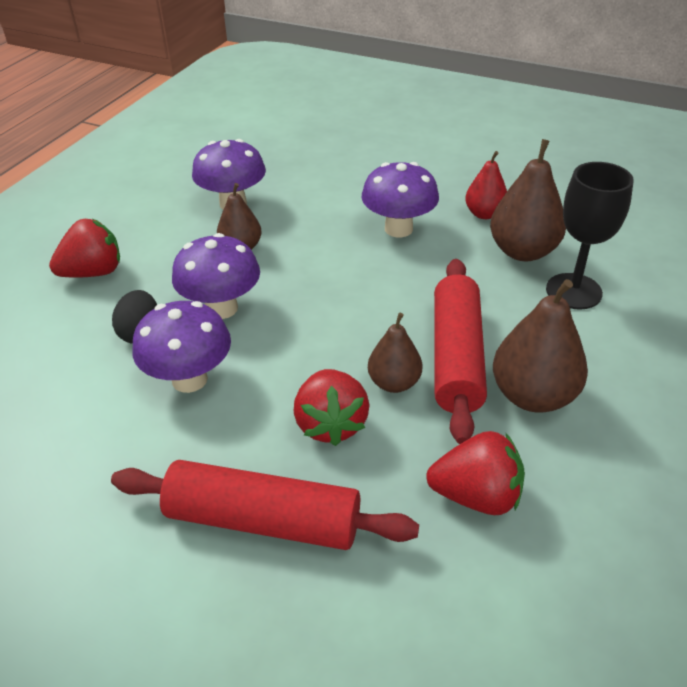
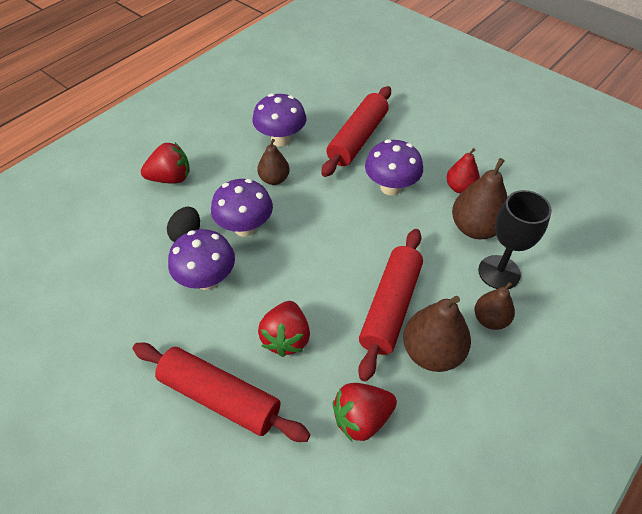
camera: 15 degrees right, 10 degrees up
brown pear [368,313,422,393] -> brown pear moved to [475,282,515,330]
red strawberry [426,431,525,515] -> red strawberry turned 135 degrees clockwise [332,383,397,441]
none -> red rolling pin [321,86,391,177]

